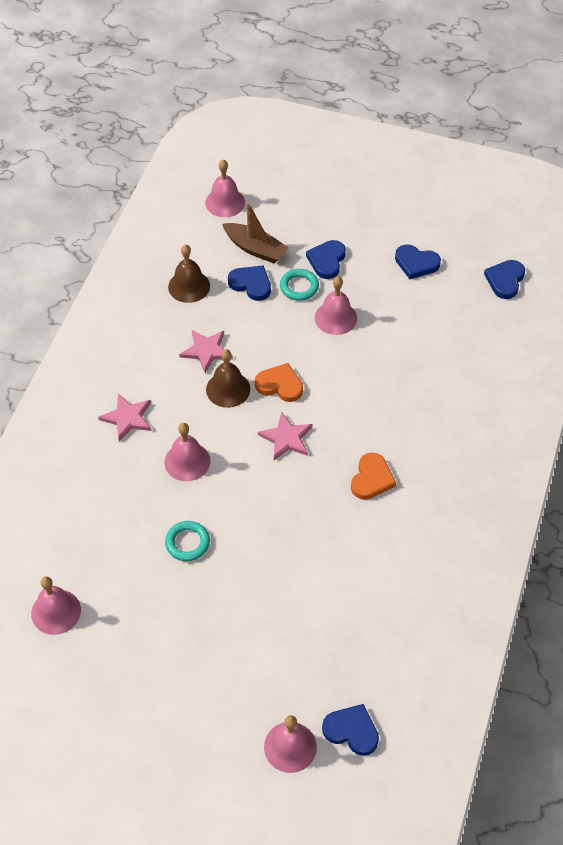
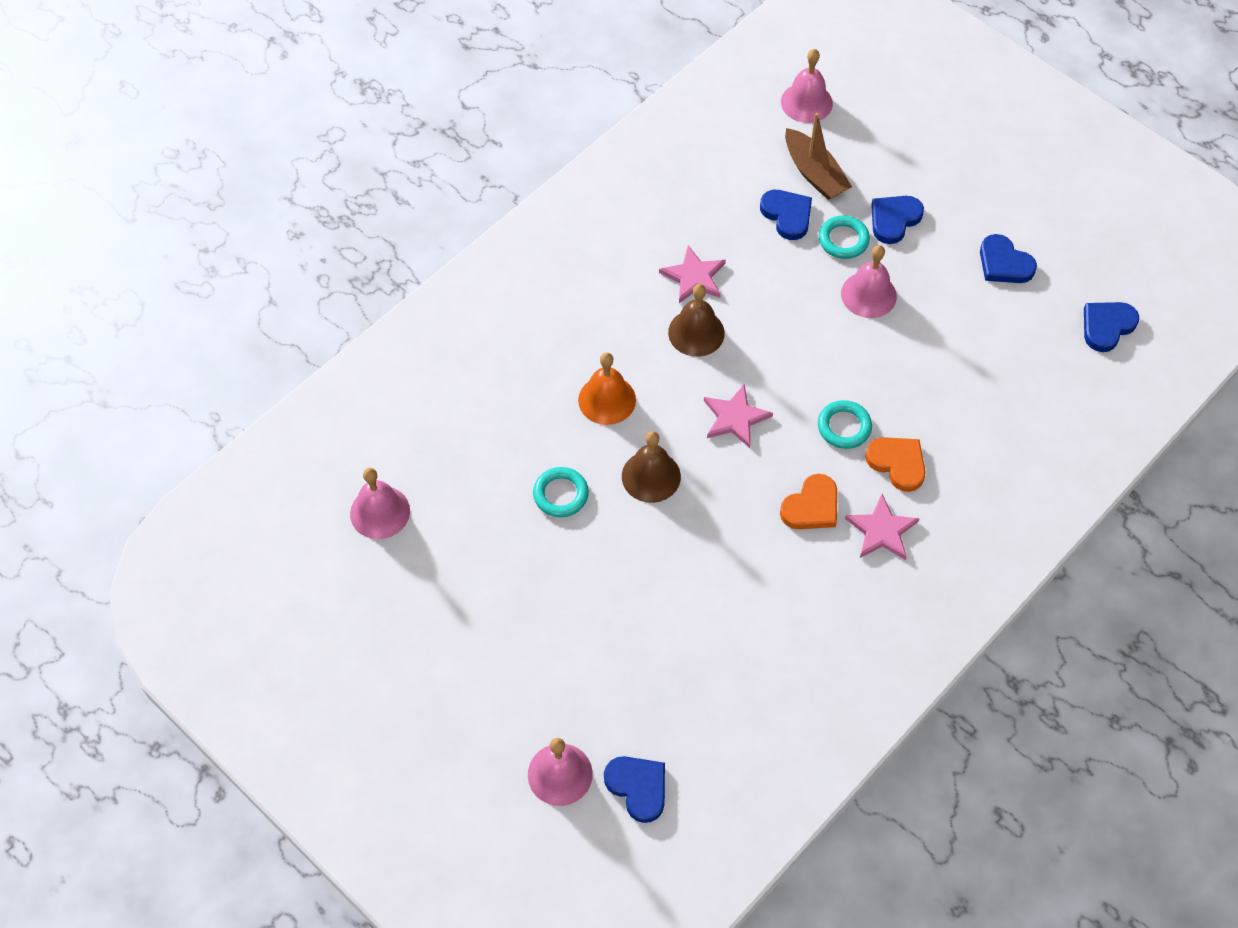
camera: 25 degrees right, 5 degrees up
pink star [98,393,151,441] -> pink star moved to [845,494,920,560]
pink bell [164,423,210,481] -> orange bell [578,352,636,425]
brown bell [168,245,210,303] -> brown bell moved to [622,431,681,503]
orange heart [255,363,303,402] -> orange heart moved to [865,437,926,492]
none -> turquoise ring [818,400,872,449]

